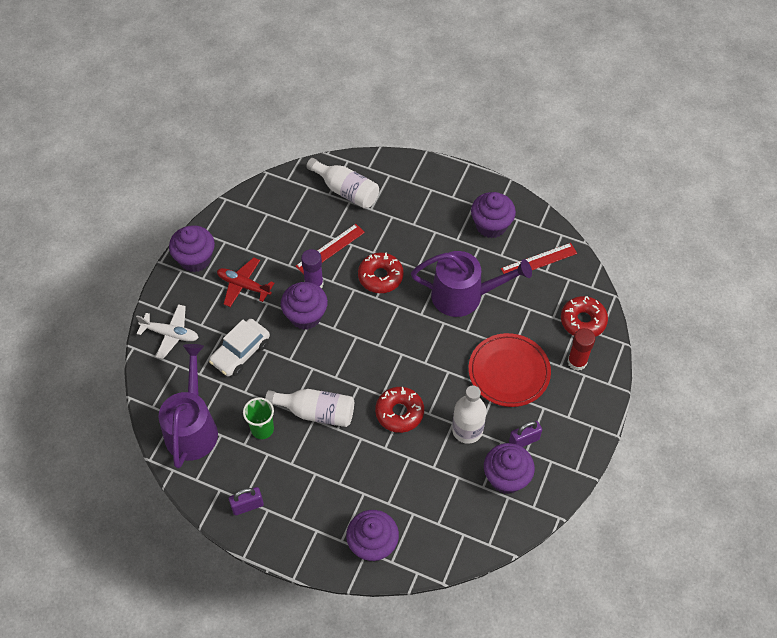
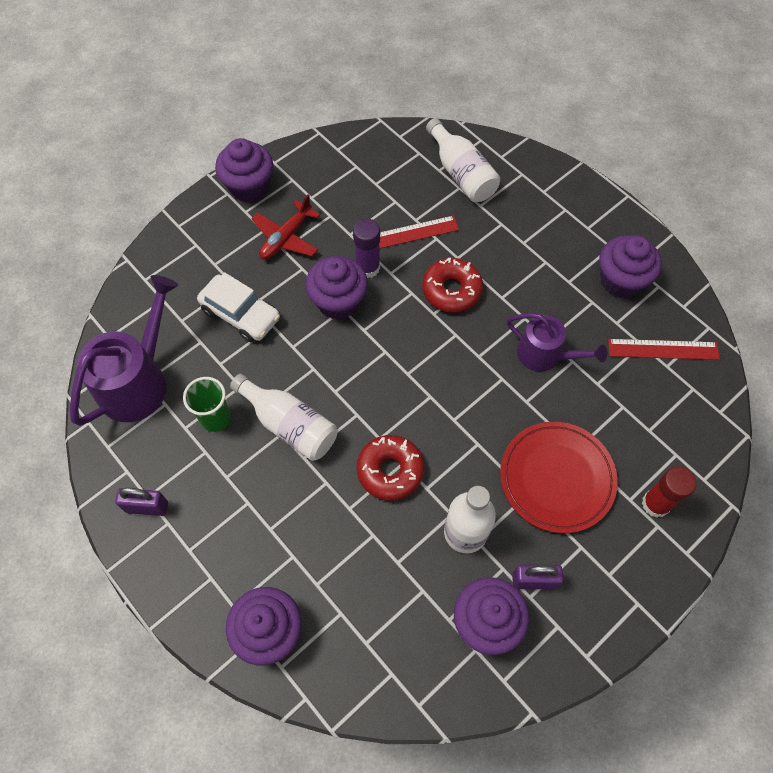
camera: 25 degrees right, 5 degrees up
white plane [136,304,199,359] -> none
white car [209,319,270,376] -> white car turned 120 degrees counterclockwise [197,272,280,342]
red plane [217,257,274,307] -> red plane turned 105 degrees counterclockwise [251,194,320,259]
purple watering can [411,251,532,317] -> purple watering can [507,313,607,371], size x0.64
red donut [561,296,608,337] -> none

